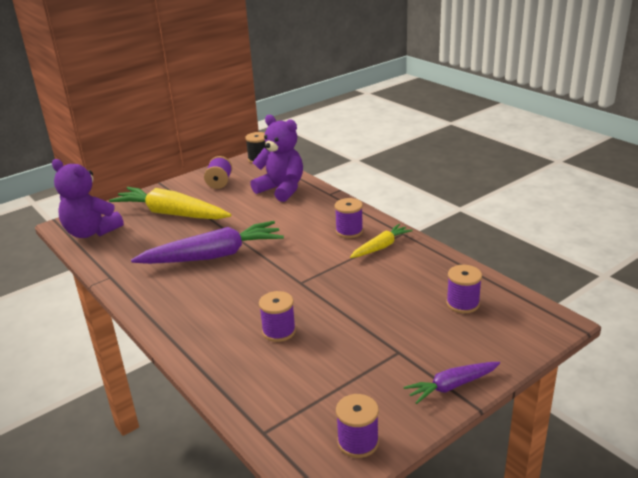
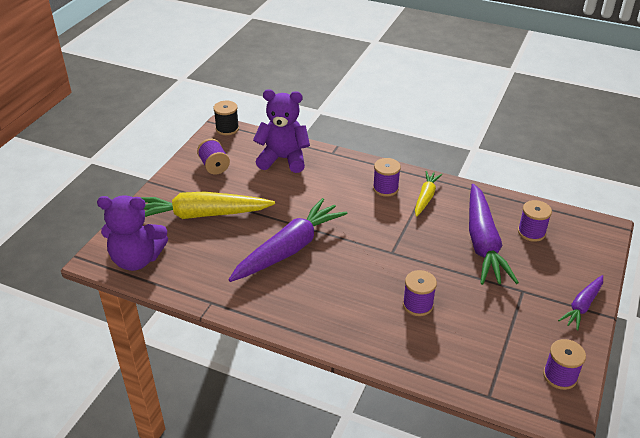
camera: 30 degrees left, 10 degrees up
none -> purple carrot [469,184,519,285]

